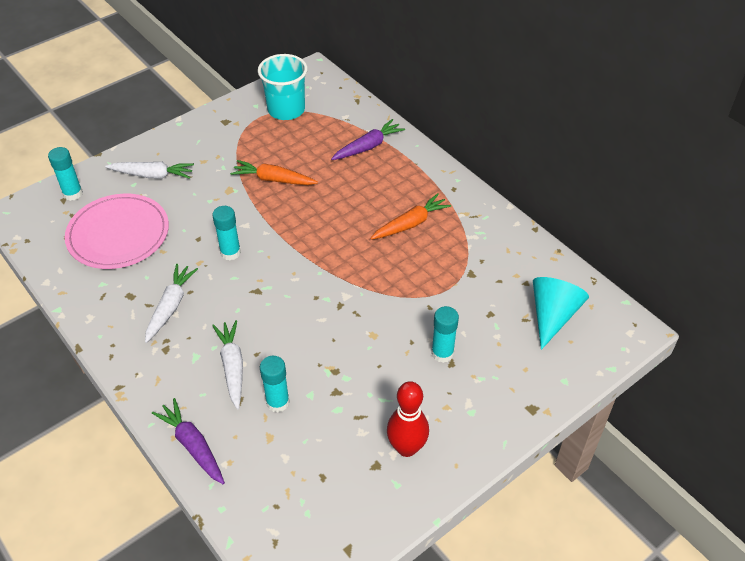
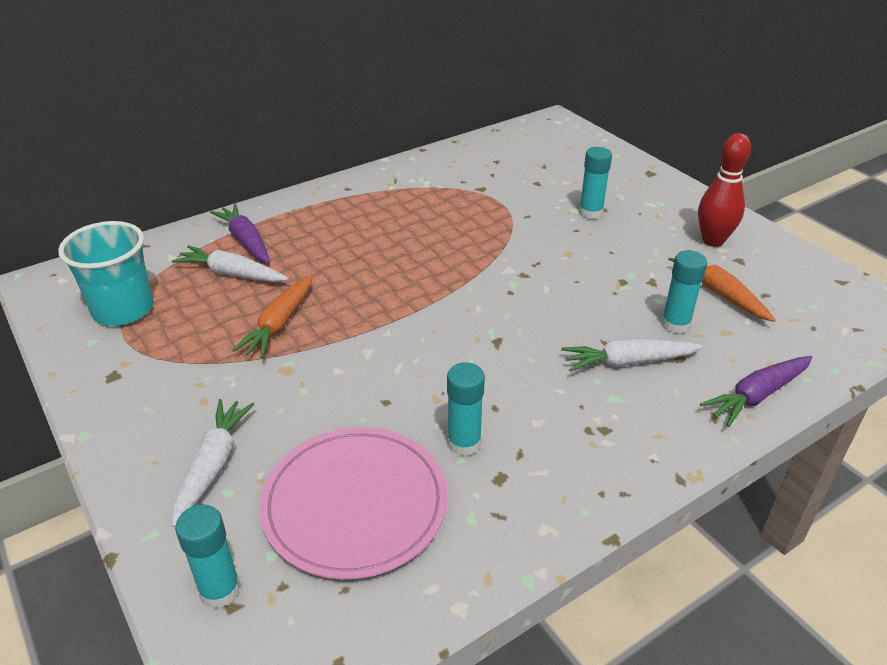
camera: 85 degrees left, 10 degrees down
white carrot [145,264,198,343] -> white carrot moved to [172,245,288,282]
turquoise glue stick [212,206,241,260] -> turquoise glue stick moved to [447,362,485,456]
orange carrot [370,193,452,240] -> orange carrot moved to [668,258,776,322]
turquoise cone [533,277,589,350] -> none

